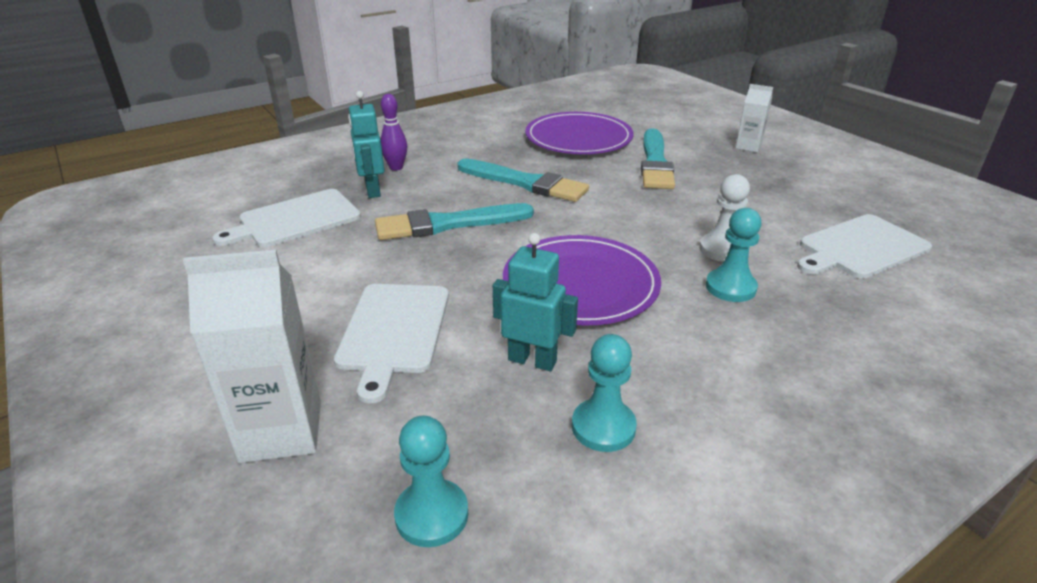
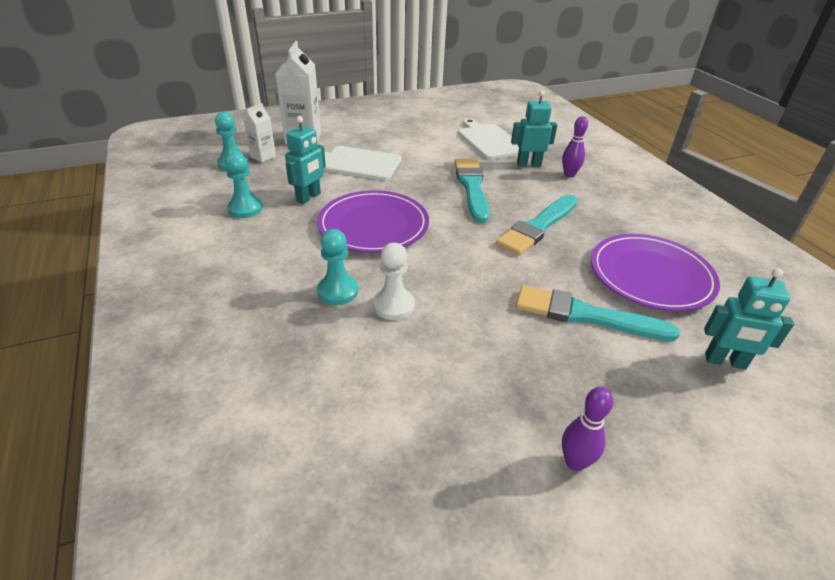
camera: 100 degrees right, 5 degrees up
white carton [736,84,773,152] -> white carton moved to [243,103,276,163]
white cutting board [797,214,932,279] -> none
none -> purple bowling pin [562,387,613,471]
none -> turquoise robot [704,268,794,370]

